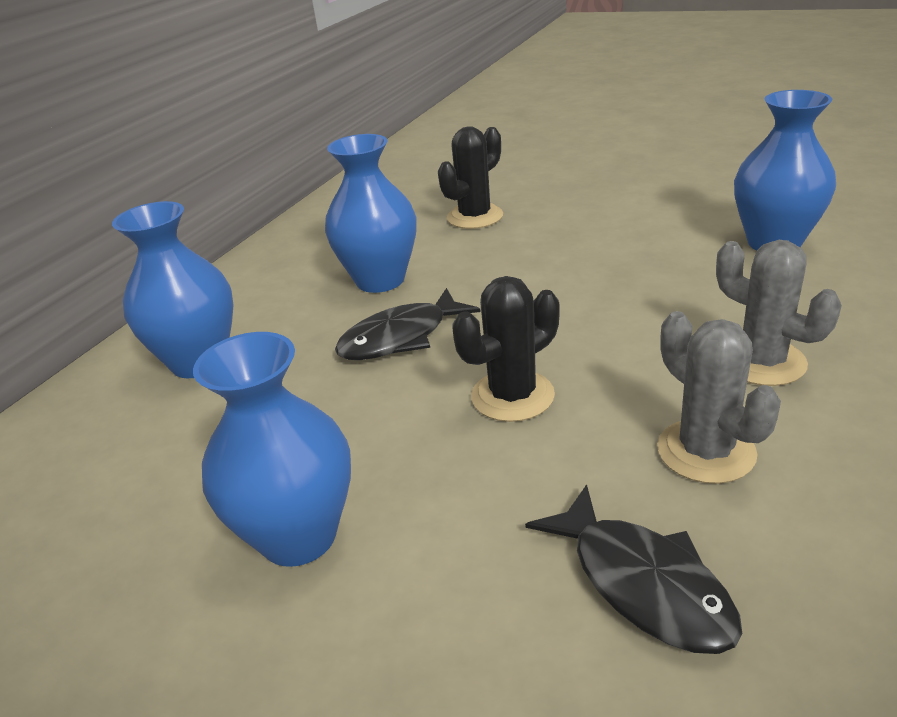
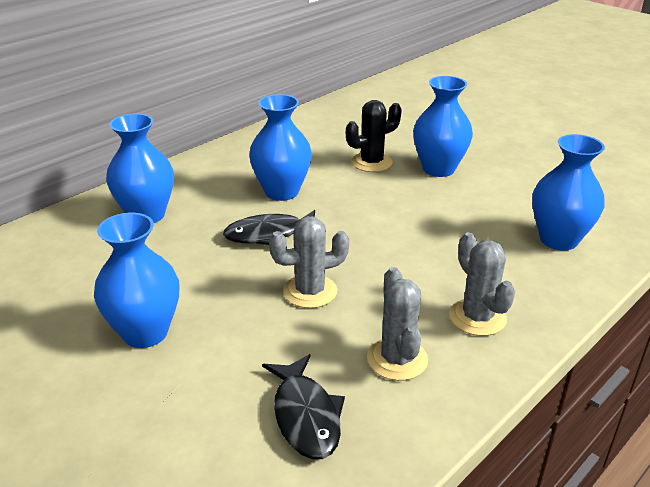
camera: 15 degrees right, 0 degrees up
black cactus [452,276,560,422] -> grey cactus [269,216,349,308]
none -> blue vase [413,76,473,177]

